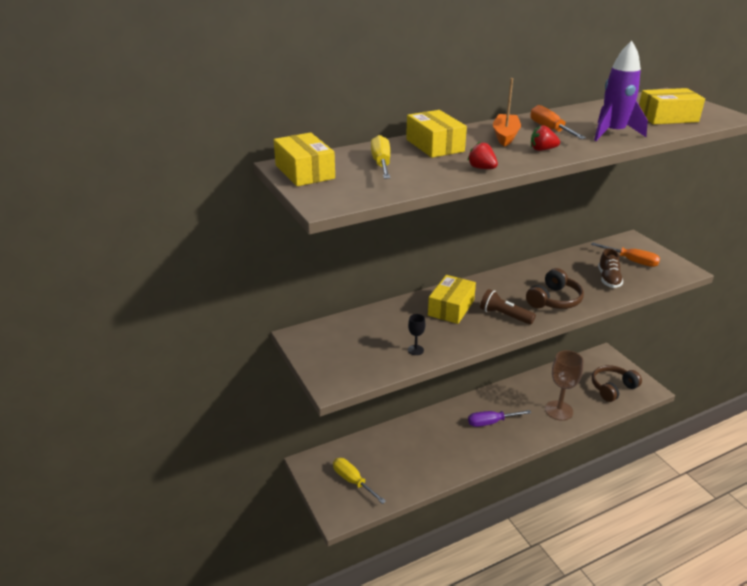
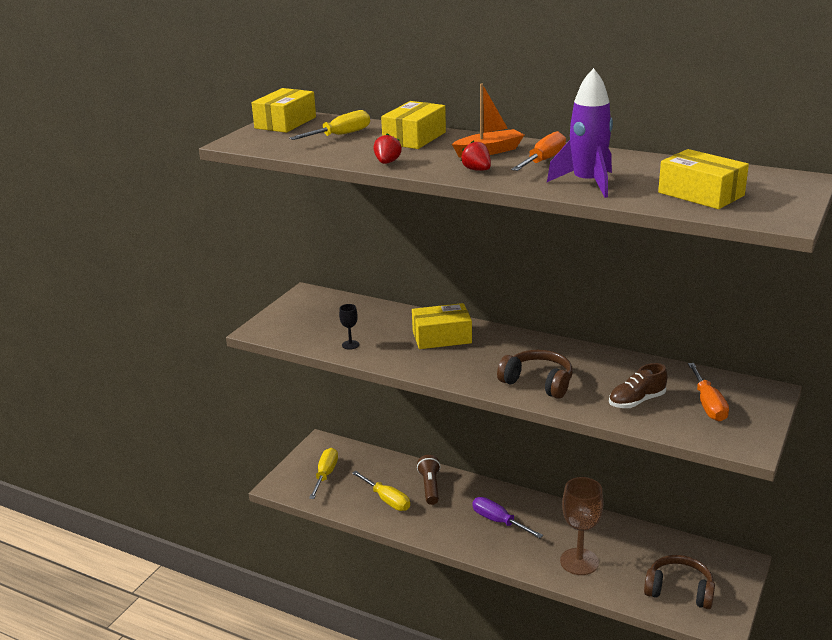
camera: 55 degrees right, 5 degrees down
brown flashlight [480,289,536,325] -> brown flashlight moved to [417,455,441,505]
brown headphones [526,268,584,309] -> brown headphones turned 150 degrees counterclockwise [497,350,573,399]
none -> yellow screwdriver [352,471,410,511]

